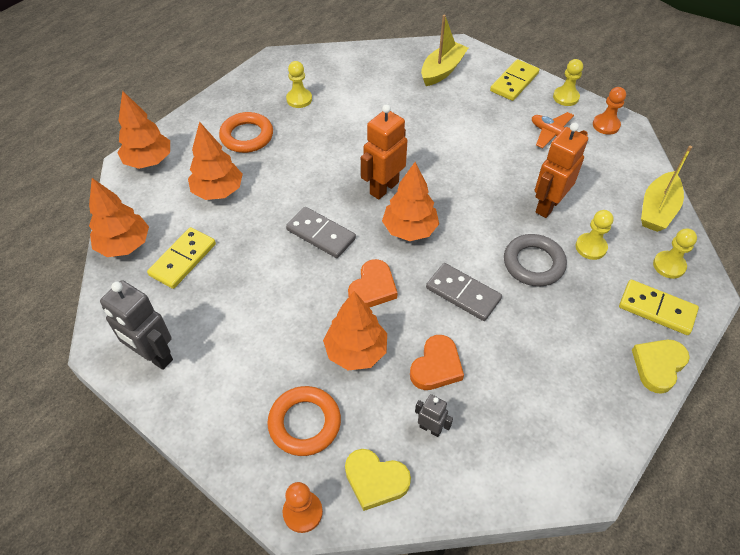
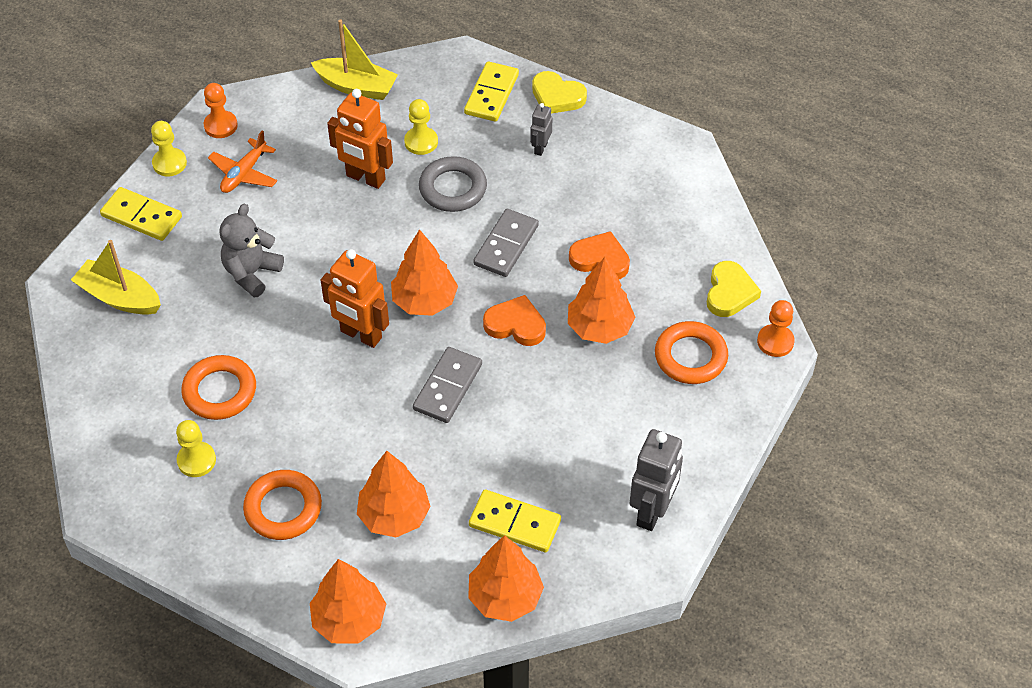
camera: 100 degrees left, 0 degrees up
grey robot [415,394,453,437] -> grey robot moved to [530,103,552,156]
yellow pawn [653,228,697,279] -> none
none -> orange ring [181,355,256,420]
none -> grey teddy bear [220,204,284,298]

